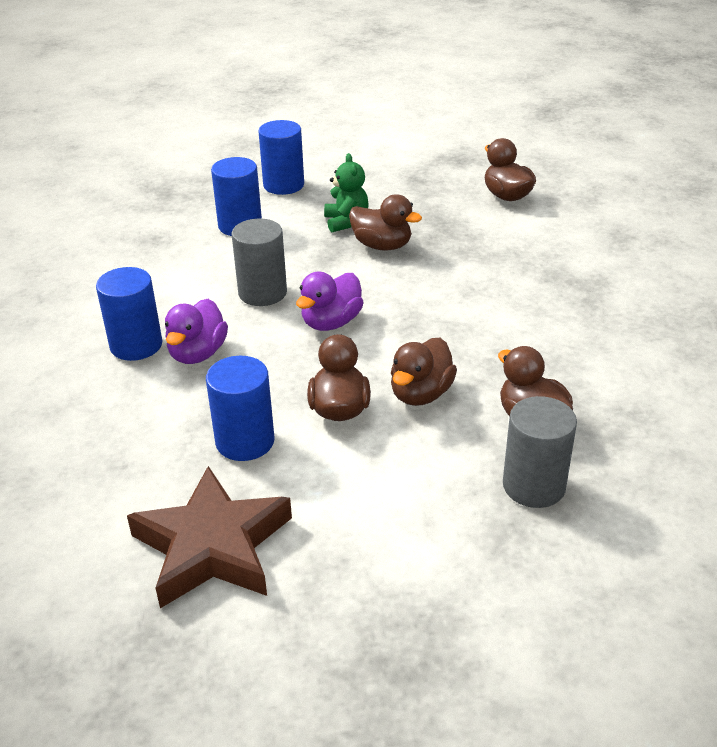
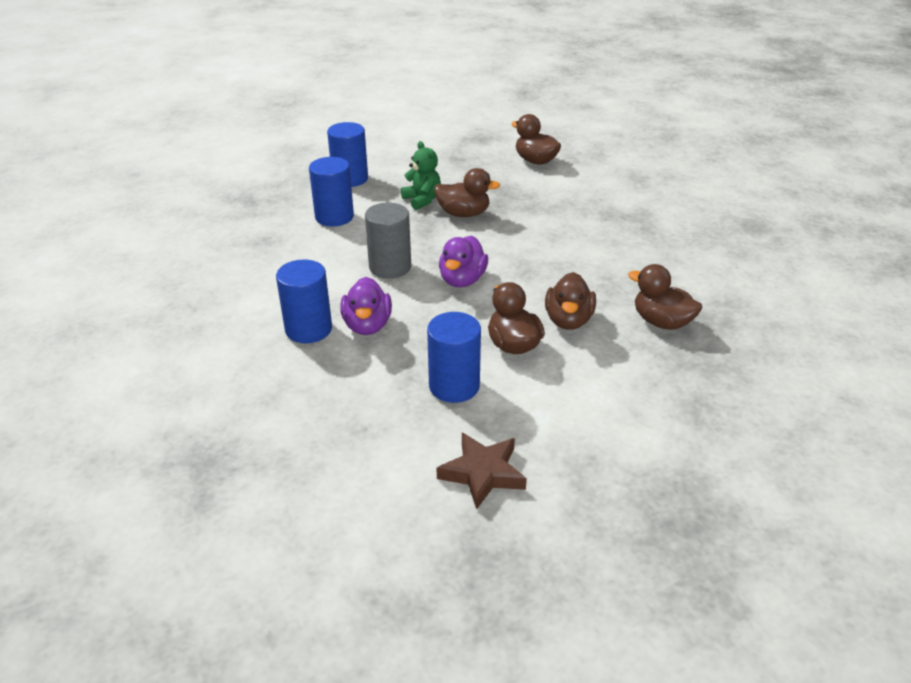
camera: 20 degrees left, 0 degrees up
brown star [127,466,292,608] -> brown star [437,433,527,510], size x0.63
grey cylinder [503,396,577,508] -> none

